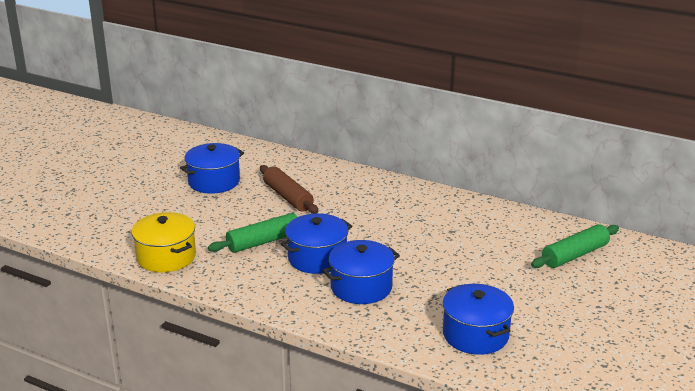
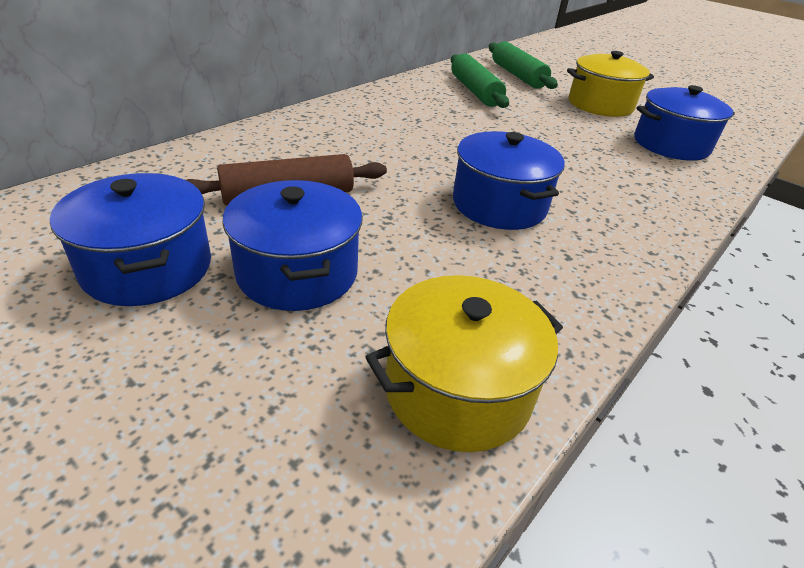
camera: 80 degrees left, 10 degrees up
green rolling pin [208,213,297,253] -> green rolling pin moved to [451,53,509,108]
blue pot [323,240,400,304] -> blue pot moved to [222,180,363,311]
none -> yellow pot [567,51,654,117]

